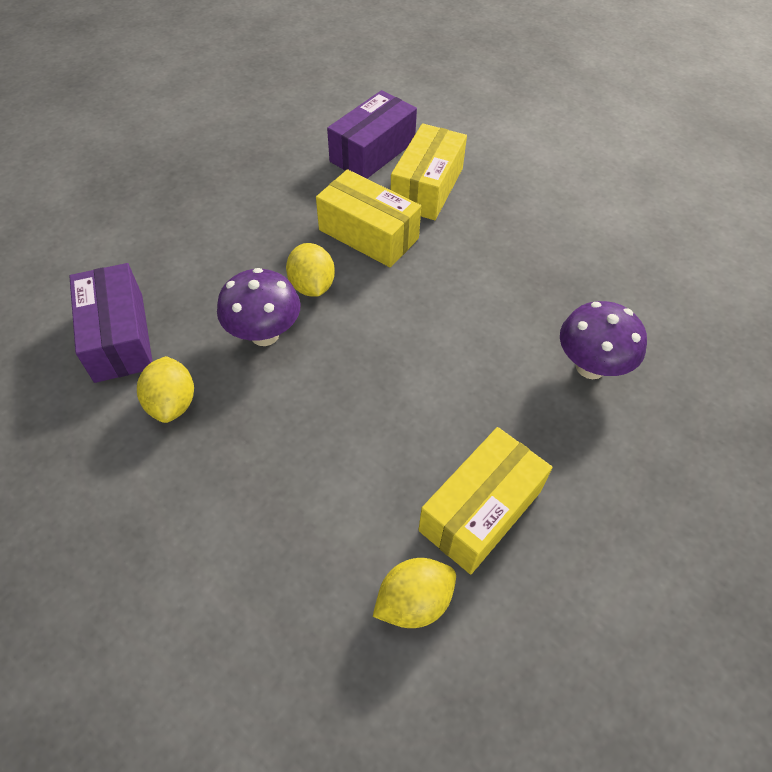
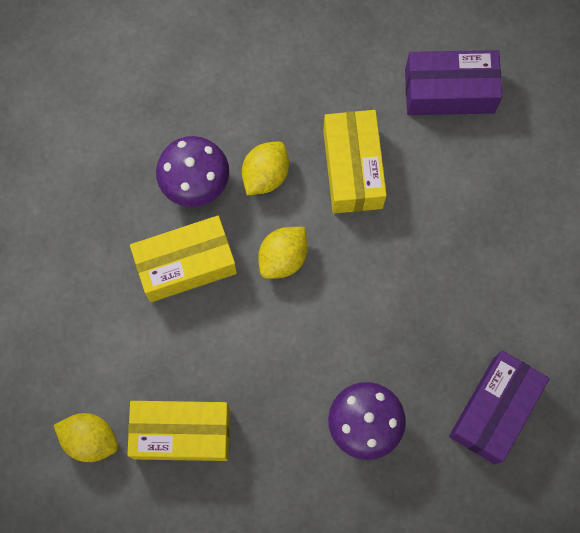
camera: 50 degrees right, 20 degrees up
purple box [69,263,153,383] -> purple box moved to [449,351,550,464]
yellow lemon [137,356,194,423] -> yellow lemon moved to [258,227,308,279]
yellow box [391,123,467,220] -> yellow box moved to [130,216,237,302]

